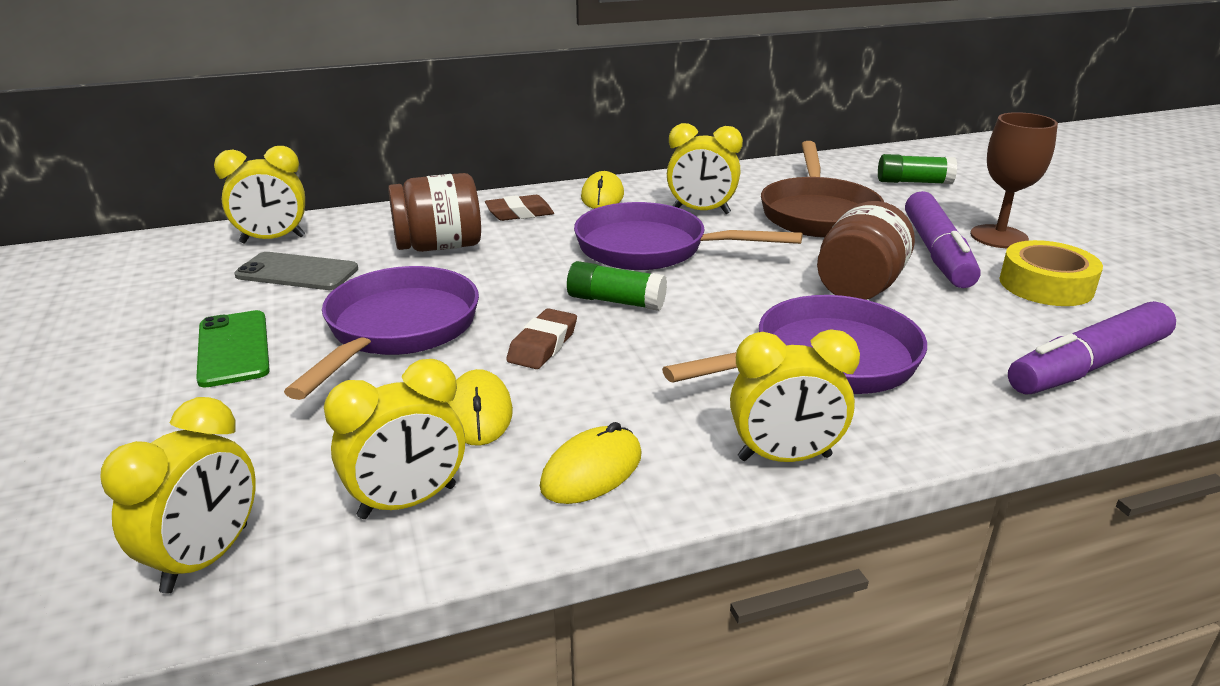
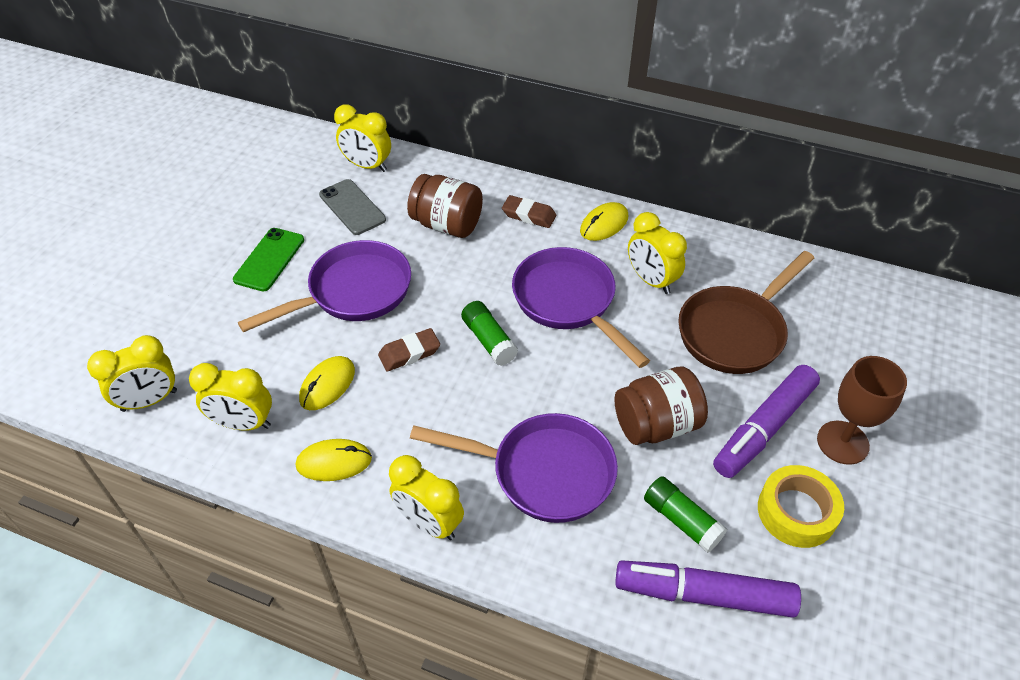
camera: 40 degrees right, 20 degrees up
green glue stick [878,154,957,184] -> green glue stick moved to [644,476,727,553]

